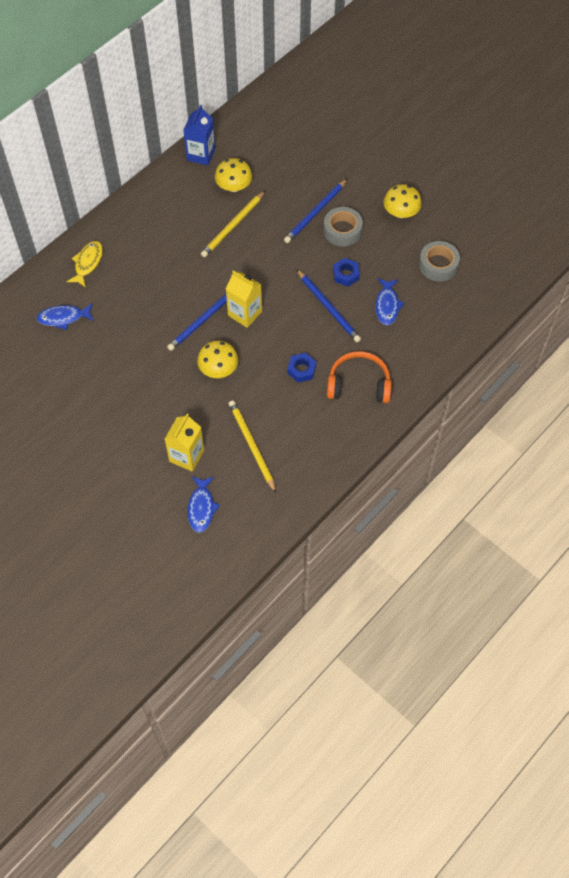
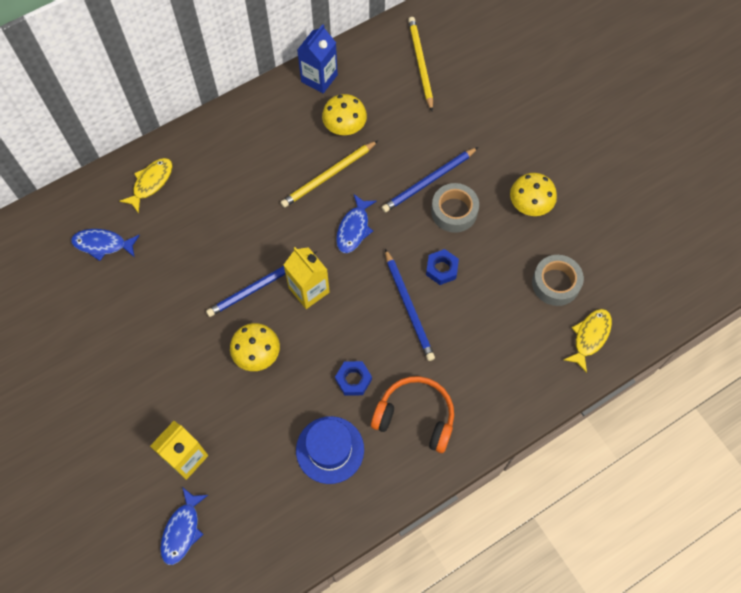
camera: 15 degrees right, 5 degrees up
yellow pencil [228,400,276,493] -> yellow pencil moved to [408,17,433,112]
blue fish [375,278,404,325] -> blue fish moved to [336,194,376,253]
none -> blue hat [296,416,364,484]
none -> yellow fish [564,309,612,373]

